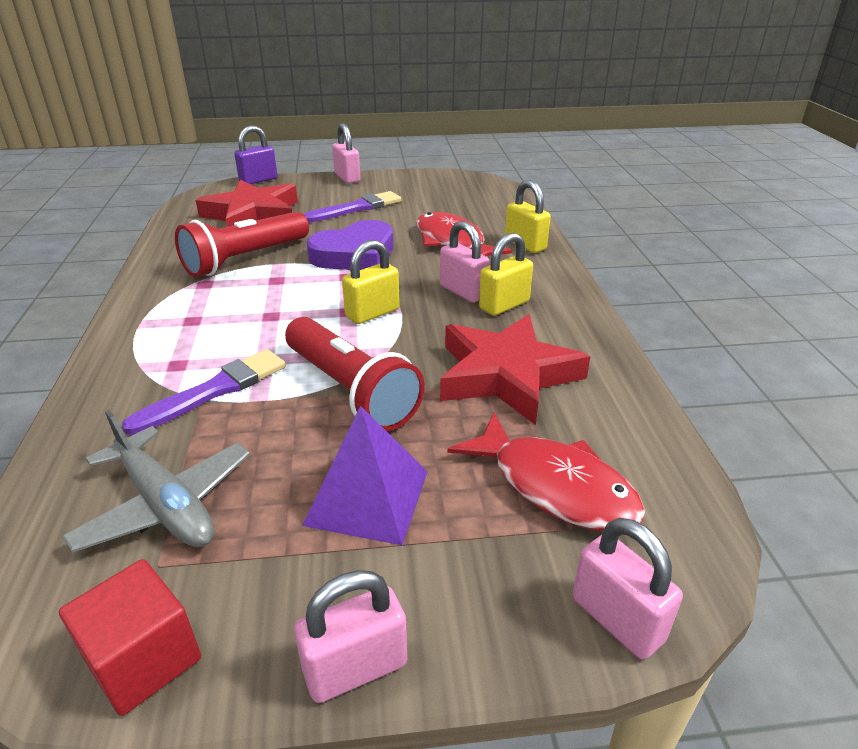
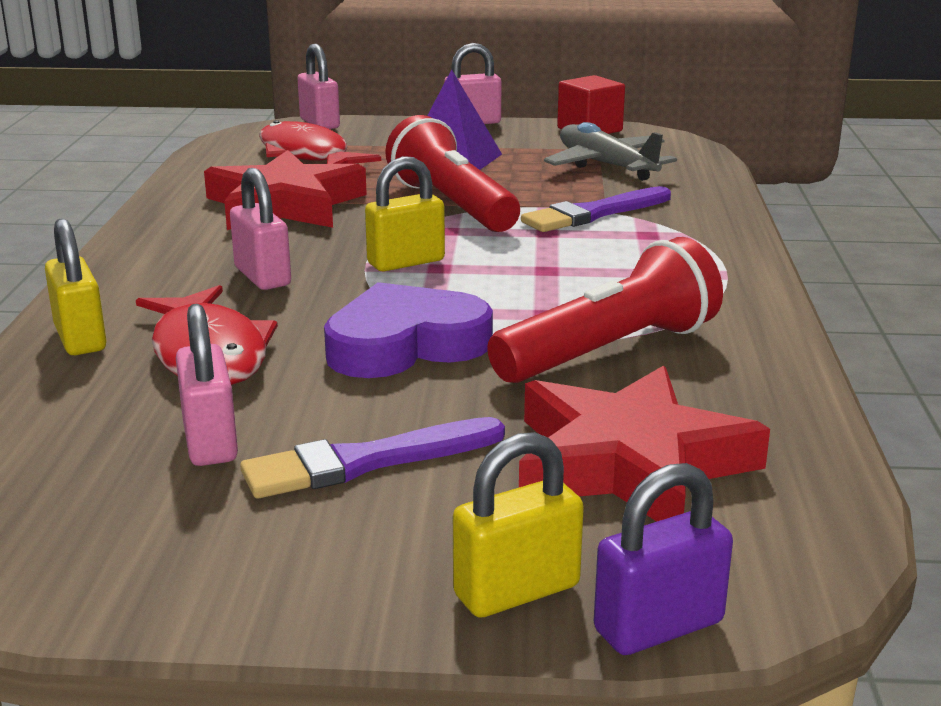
camera: 170 degrees left, 10 degrees down
pink padlock [332,123,361,184] -> pink padlock moved to [176,304,238,466]
yellow padlock [479,233,533,316] -> yellow padlock moved to [453,432,584,618]

